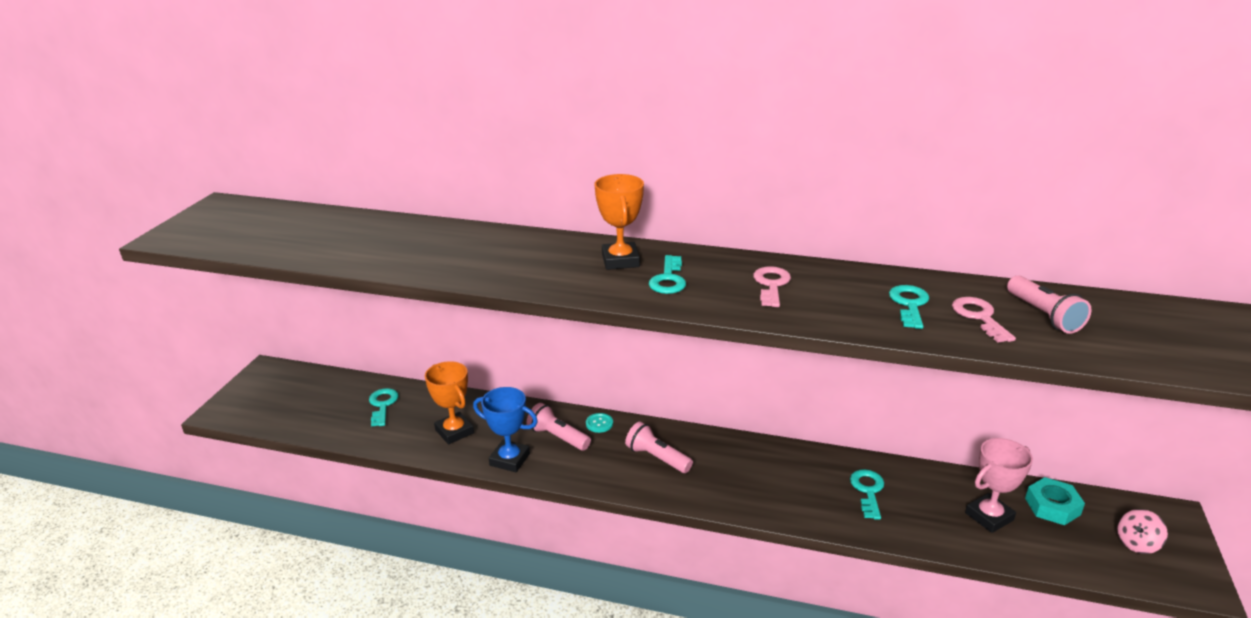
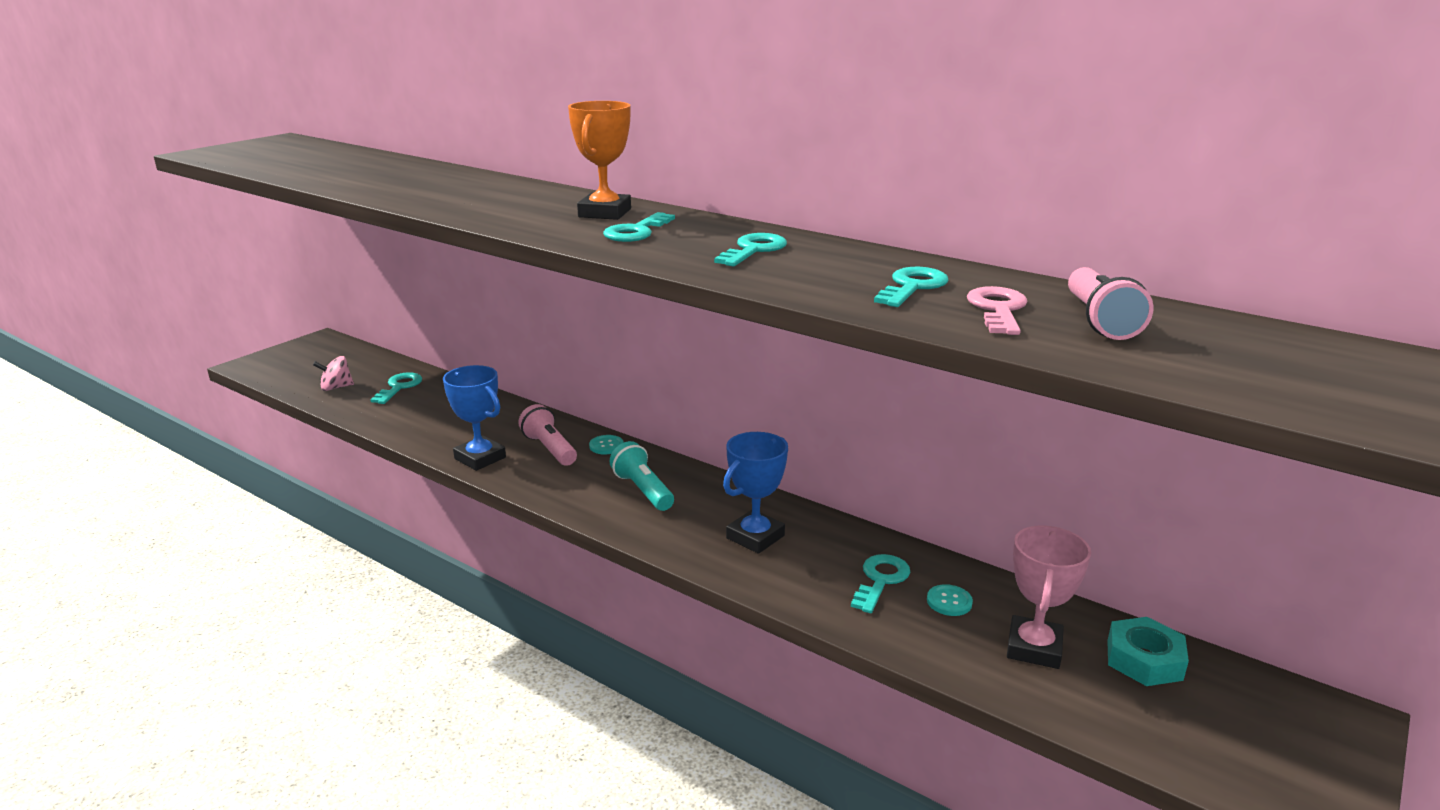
camera: 20 degrees right, 5 degrees down
orange trophy [425,361,474,444] -> none
pink flashlight [625,422,693,473] -> turquoise flashlight [609,441,674,511]
pink key [753,266,791,307] -> turquoise key [714,233,787,266]
pink trophy [965,438,1033,533] -> pink trophy turned 60 degrees counterclockwise [1007,526,1091,669]
pink spinning top [1117,509,1168,554] -> pink spinning top moved to [313,356,354,391]
none -> blue trophy [723,432,788,554]
none -> turquoise button [927,584,973,616]

